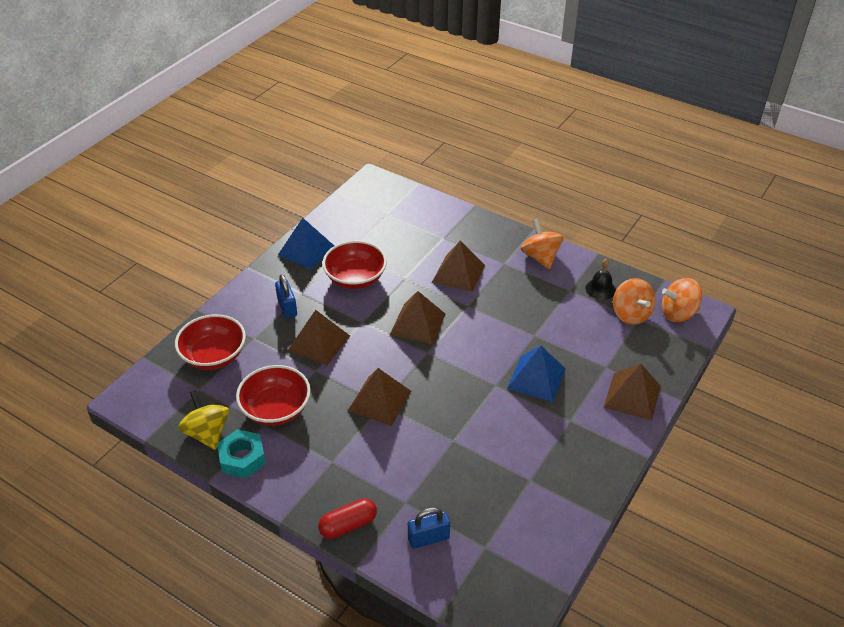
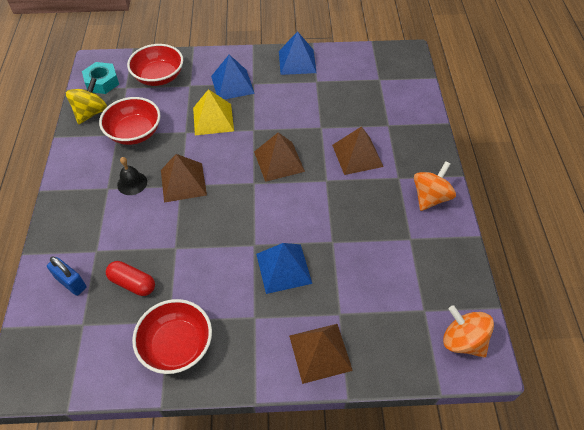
camera: 55 degrees right, 10 degrees up
turquoise nut [217,429,266,478] -> turquoise nut moved to [82,62,119,94]
blue padlock [275,274,297,319] -> blue pyramid [211,55,255,100]
brown pyramid [288,310,350,366] -> yellow pyramid [193,89,234,135]
red capsule [318,498,377,539] -> red capsule moved to [106,261,155,296]
red bowl [322,241,387,289] -> red bowl moved to [132,299,212,374]
black bell [585,258,616,300] -> black bell moved to [117,157,147,195]
orange spinning top [613,278,656,325] -> none

